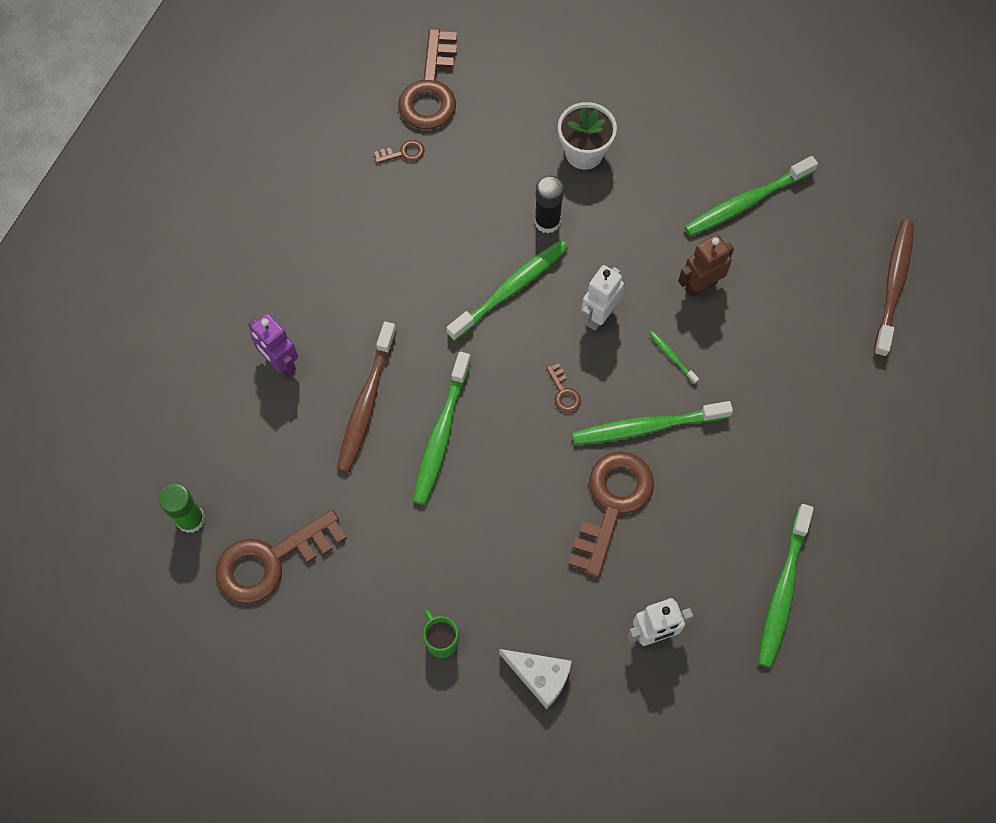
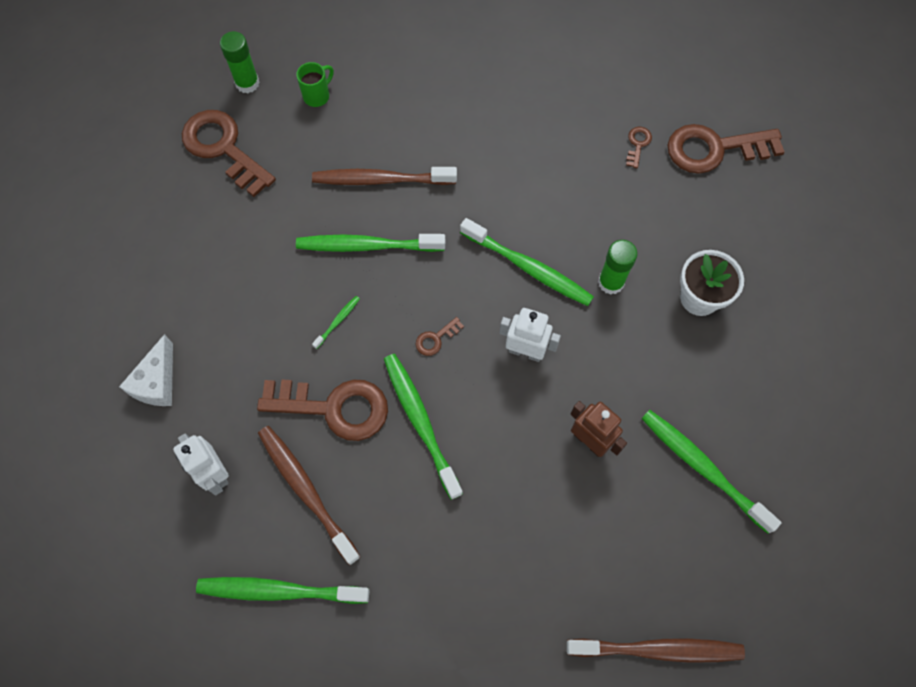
camera: 75 degrees right, 0 degrees up
purple robot [248,313,298,377] -> none
brown key [374,140,425,163] -> brown key turned 135 degrees counterclockwise [626,127,652,168]
green mug [423,609,459,658] -> green mug moved to [296,62,334,107]
black glue stick [534,176,564,234] -> green glue stick [598,240,637,295]
green toothbrush [649,331,699,384] -> green toothbrush moved to [312,296,360,349]
none -> brown toothbrush [258,426,361,565]

